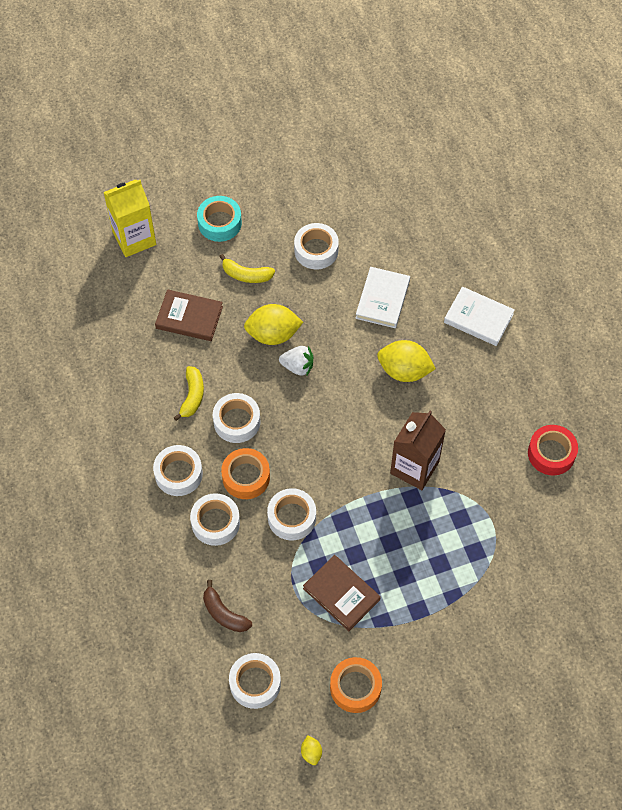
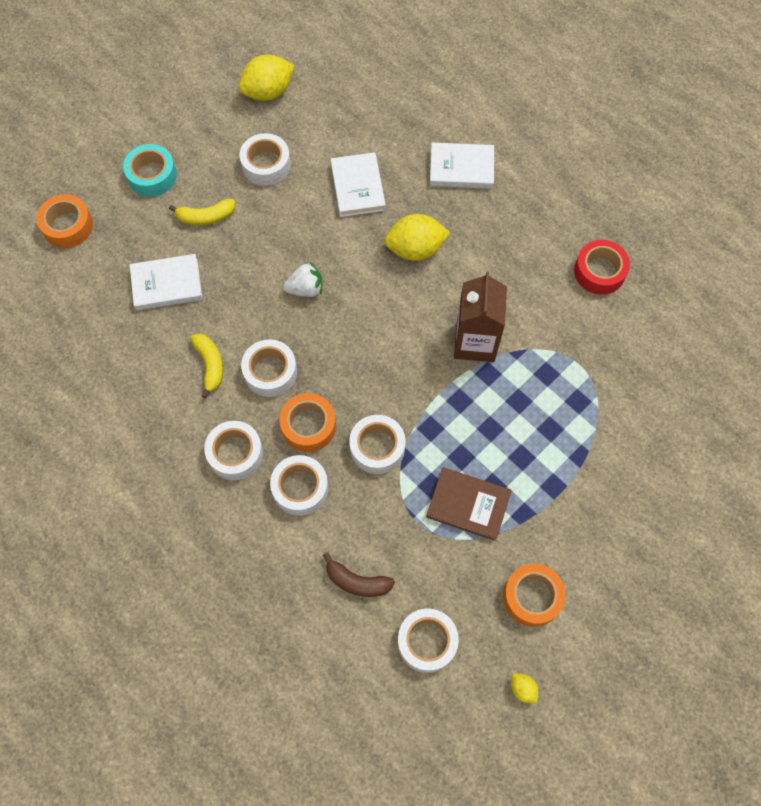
camera: 25 degrees left, 5 degrees up
yellow carton [103,179,156,257] -> orange tape [36,194,93,248]
brown book [155,289,223,341] -> white book [130,254,202,310]
yellow lemon [244,304,303,345] -> yellow lemon moved to [238,55,294,101]

